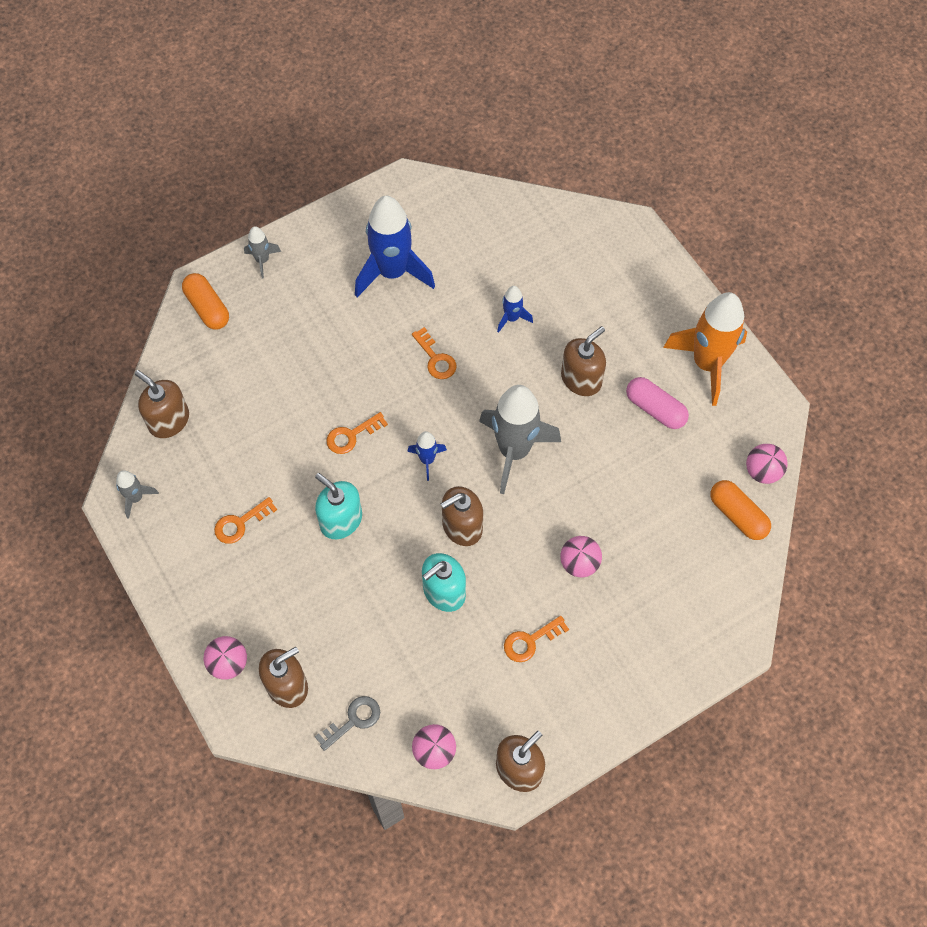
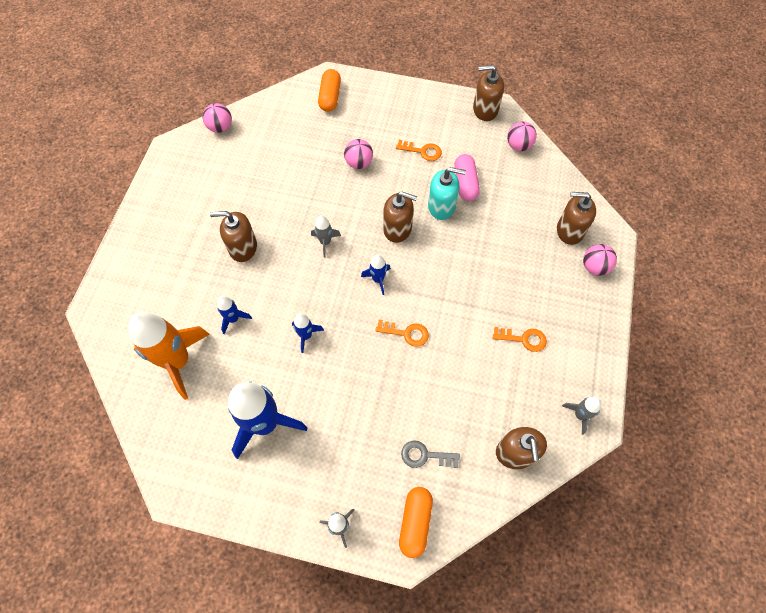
camera: 135 degrees left, 0 degrees up
turquoise soap dispenser [315,473,362,539] -> none
grey key [315,696,380,751] -> grey key moved to [401,441,460,468]
orange key [412,327,457,379] -> blue rocket [292,313,324,353]
grey rocket [479,385,561,494] -> grey rocket [311,215,341,258], size x0.46
pink capsule [626,377,689,429] -> pink capsule moved to [454,154,480,201]
orange rocket [663,292,747,406] -> orange rocket moved to [128,312,210,400]
orange capsule [710,480,771,540] -> orange capsule moved to [318,69,341,112]

